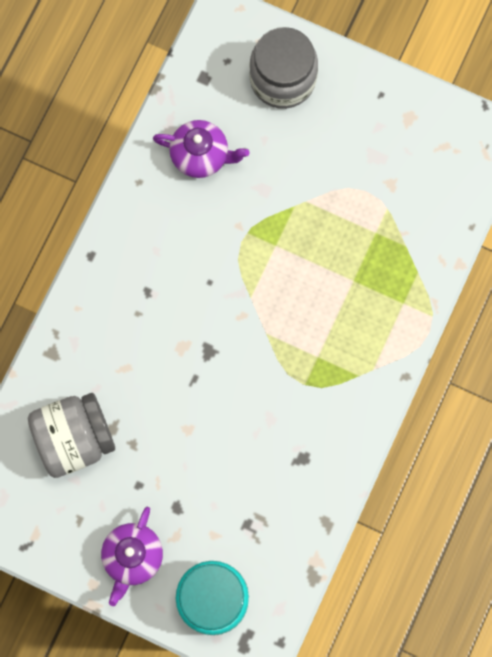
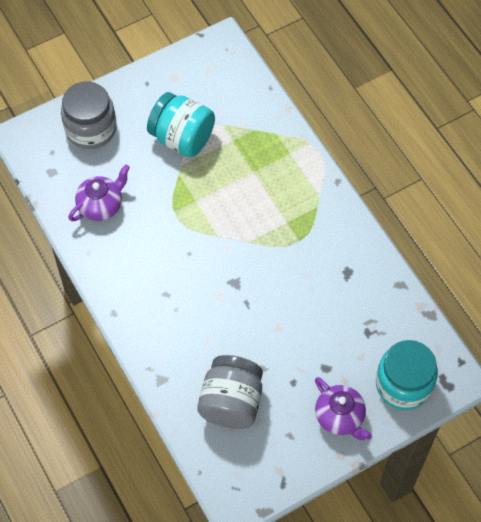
camera: 55 degrees left, 15 degrees down
none -> turquoise jar [147,92,215,157]

